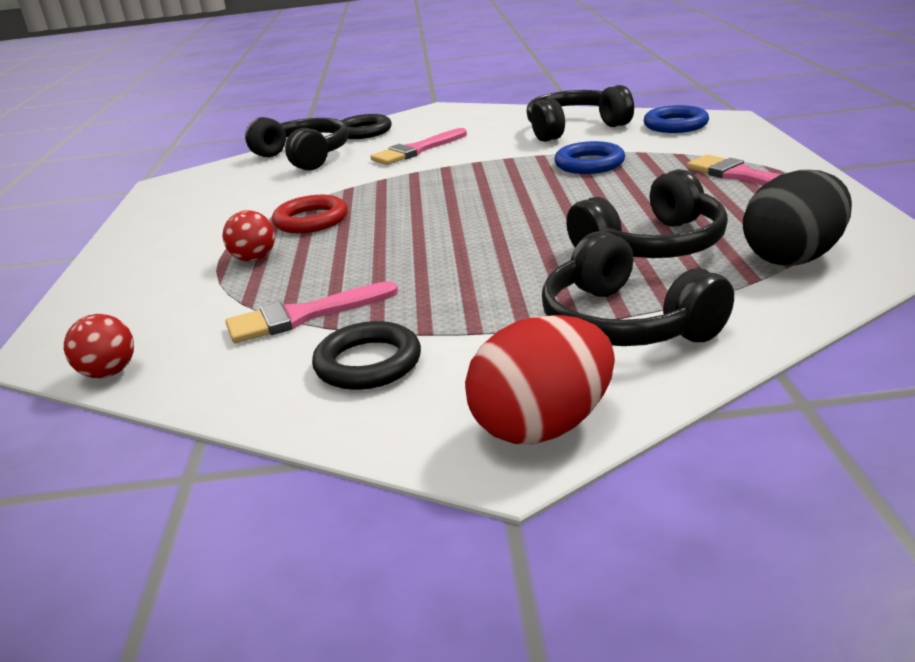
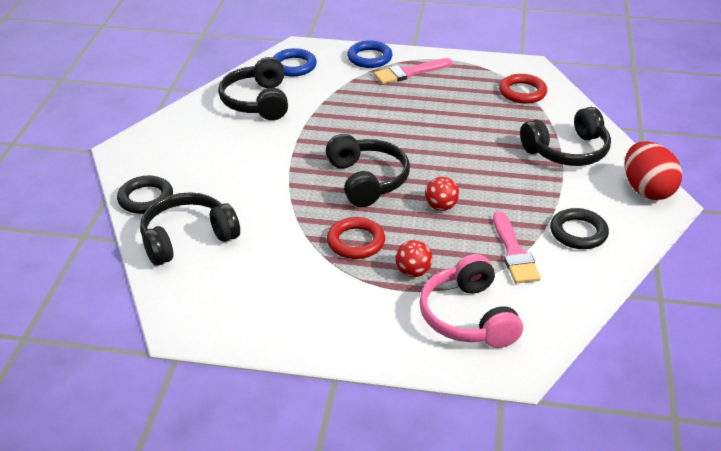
camera: 80 degrees left, 10 degrees up
red ball [64,314,134,378] -> red ball moved to [425,177,459,211]
pink brush [370,128,467,165] -> none
blue ring [554,141,625,174] -> blue ring moved to [347,41,393,68]
black headphones [566,169,728,258] -> black headphones moved to [326,134,410,207]
black egg [743,170,852,266] -> red ring [499,74,547,104]
none -> pink headphones [419,254,523,348]

